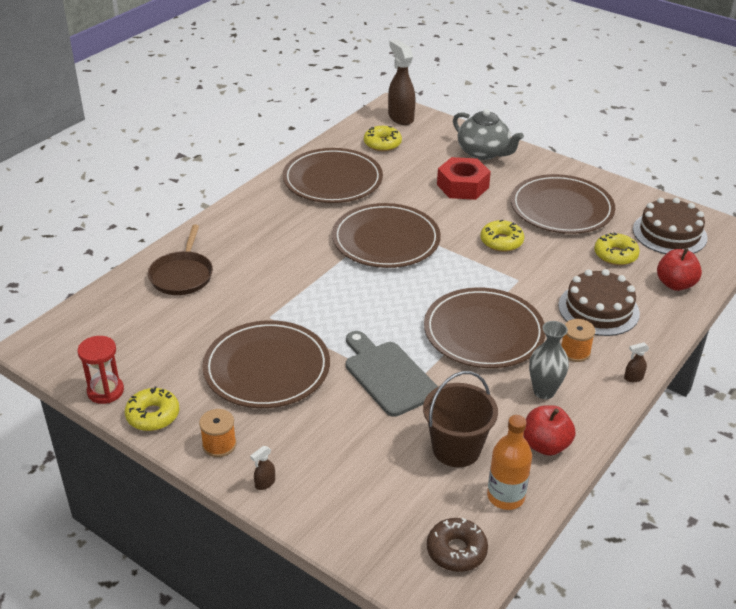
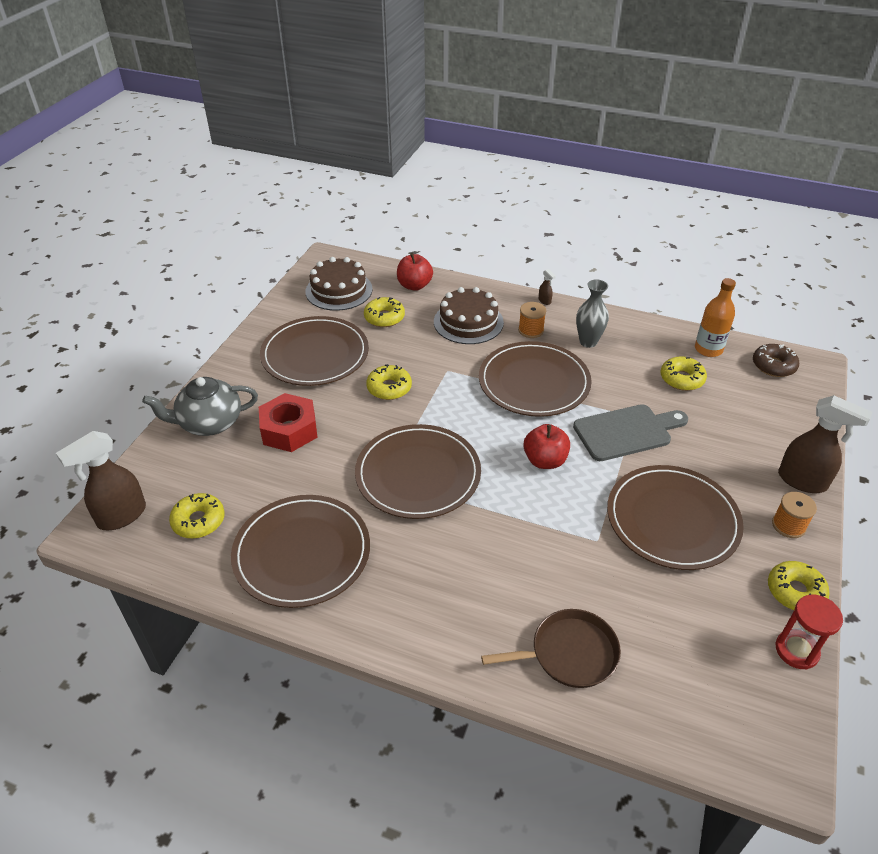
camera: 105 degrees left, 5 degrees up
brown spray bottle [250,446,275,490] -> brown spray bottle [778,395,872,493], size x2.37
grey cutting board [346,331,438,417] -> grey cutting board turned 150 degrees counterclockwise [573,404,688,461]
brown bucket [423,371,498,467] -> yellow donut [661,356,707,391]
grey teapot [453,109,524,160] -> grey teapot turned 135 degrees counterclockwise [142,377,258,436]
red apple [523,405,575,456] -> red apple moved to [523,424,570,469]

